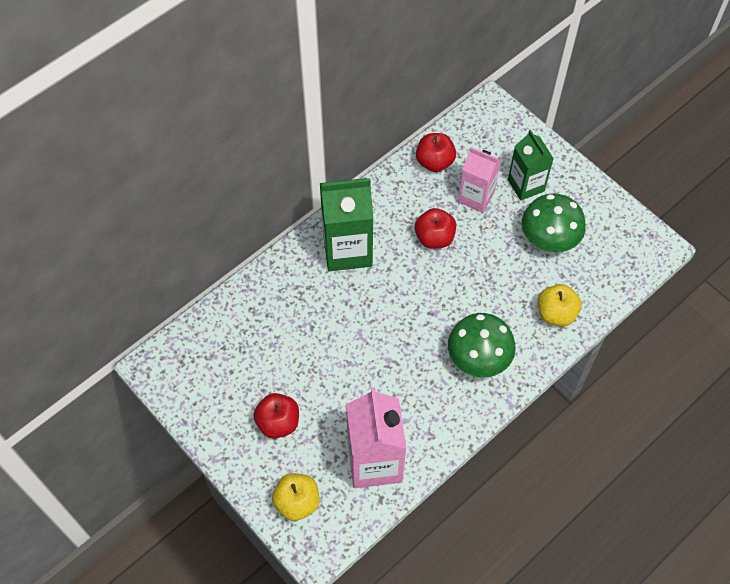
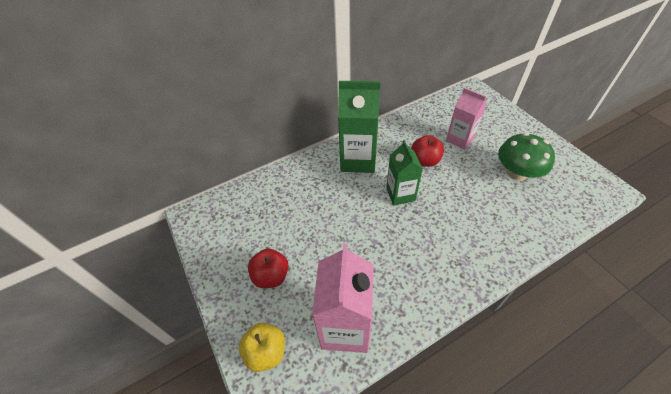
camera: 15 degrees right, 10 degrees down
red apple [416,133,456,172] -> none
green mushroom [448,313,516,377] -> none
green carton [508,130,554,201] -> green carton moved to [386,140,423,205]
yellow apple [538,284,582,327] -> none

